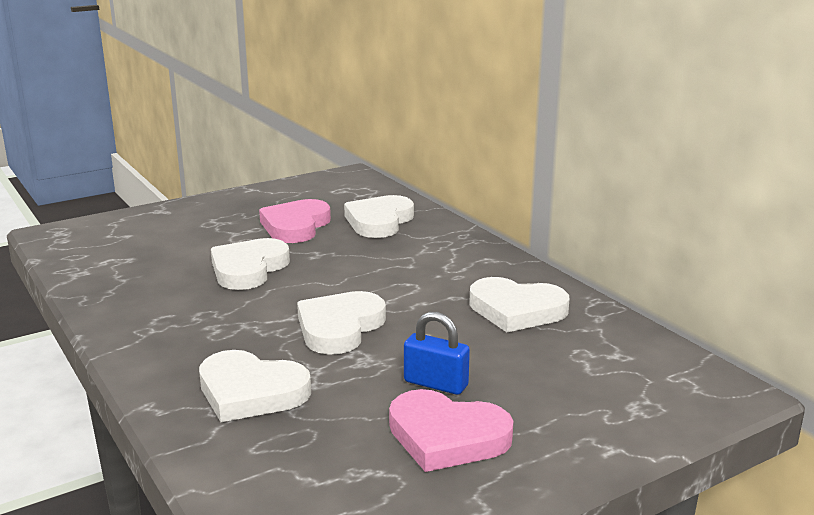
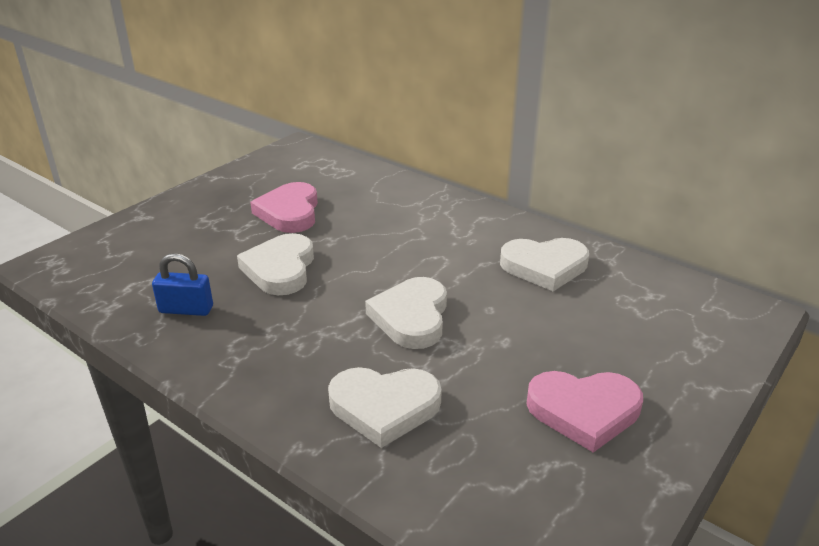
camera: 20 degrees left, 10 degrees up
white heart [344,195,414,238] -> none
blue padlock [404,312,470,395] -> blue padlock moved to [152,253,213,316]

